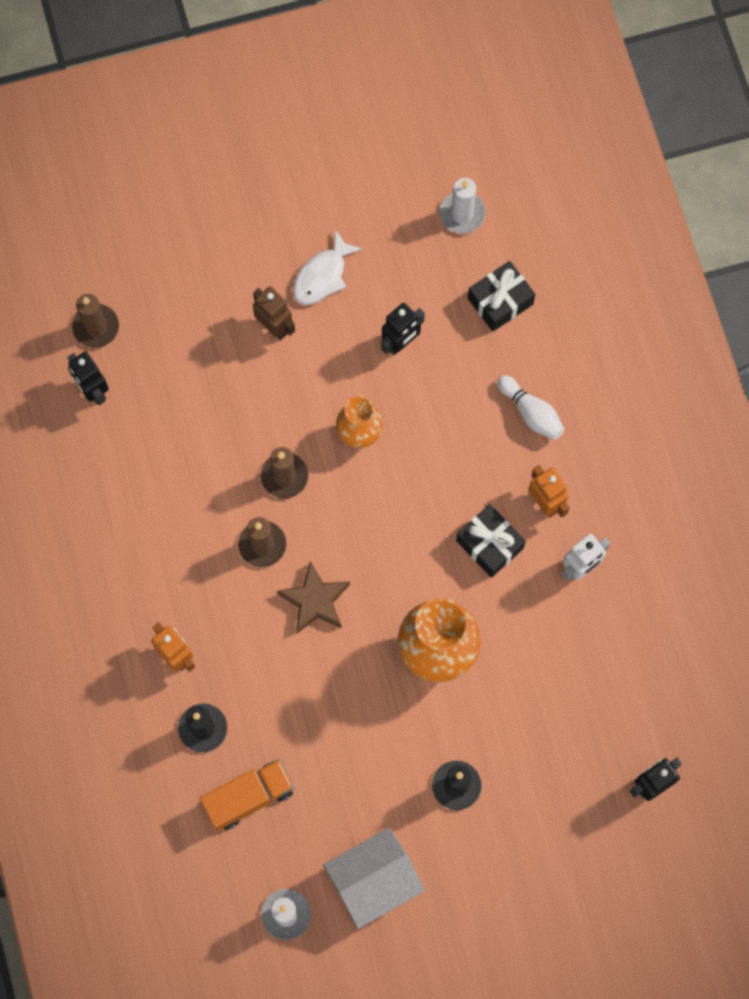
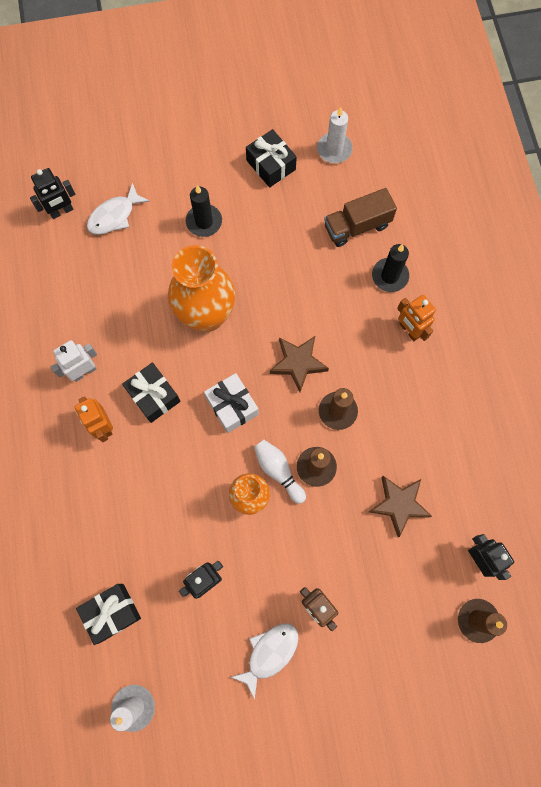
camera: 175 degrees left, 0 degrees up
orange truck [200,759,295,831] -> brown truck [324,188,397,247]
white house [323,828,425,929] -> black gift [246,129,297,187]
white bowling pin [497,375,565,440] -> white bowling pin moved to [254,440,306,504]
none -> white fish [87,183,150,235]
none -> white gift [204,373,259,433]
none -> brown star [369,476,432,537]

